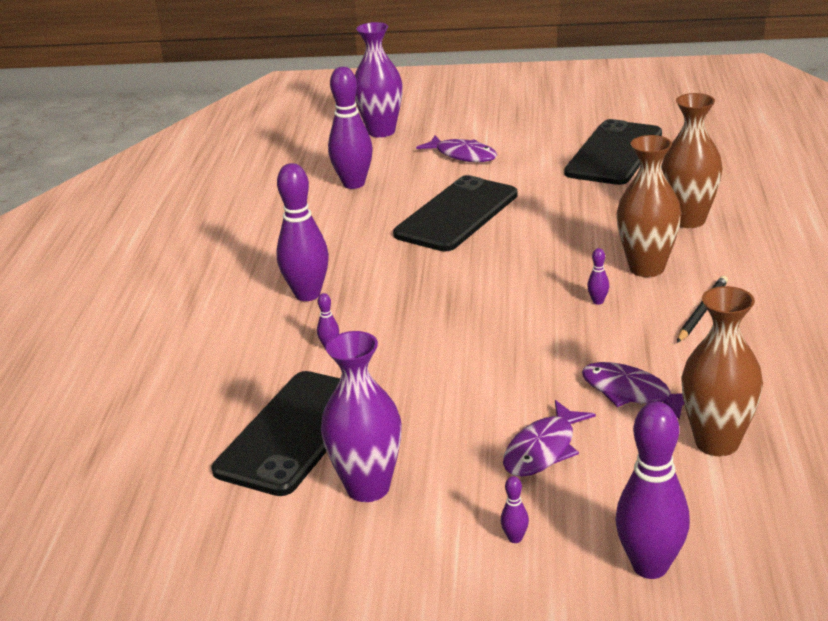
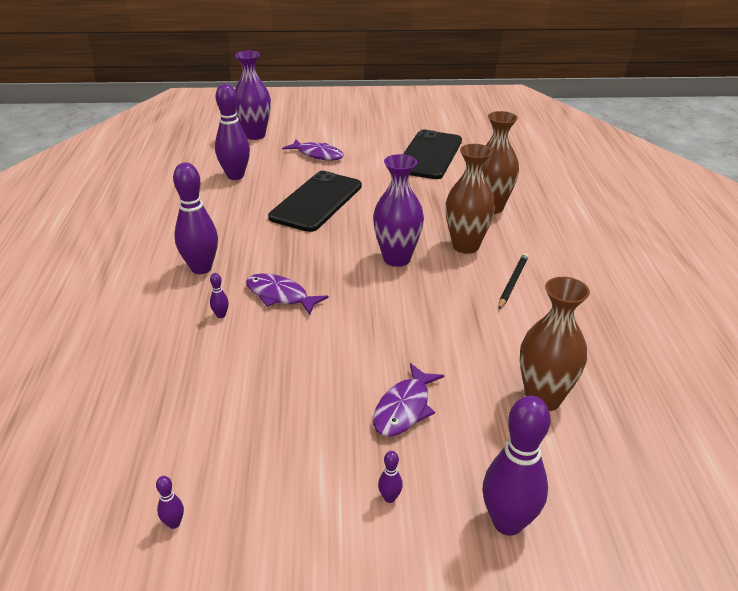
camera: 10 degrees left, 5 degrees up
black phone [212,371,340,496] -> none
purple vase [321,331,402,502] -> purple vase moved to [373,154,424,267]
purple fish [582,362,684,419] -> purple fish moved to [246,273,328,315]
purple bowling pin [587,248,609,305] -> purple bowling pin moved to [156,476,184,529]

